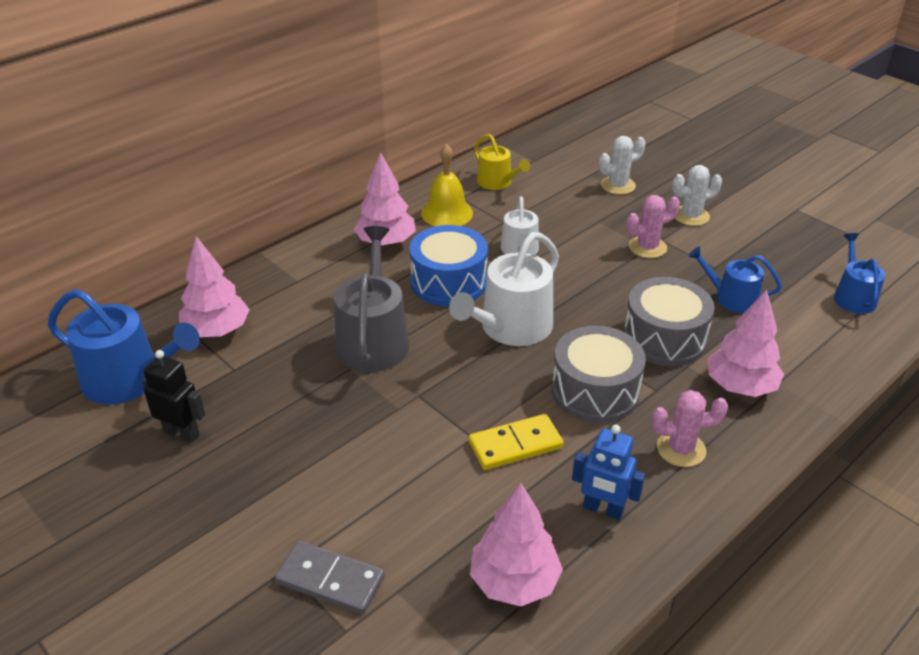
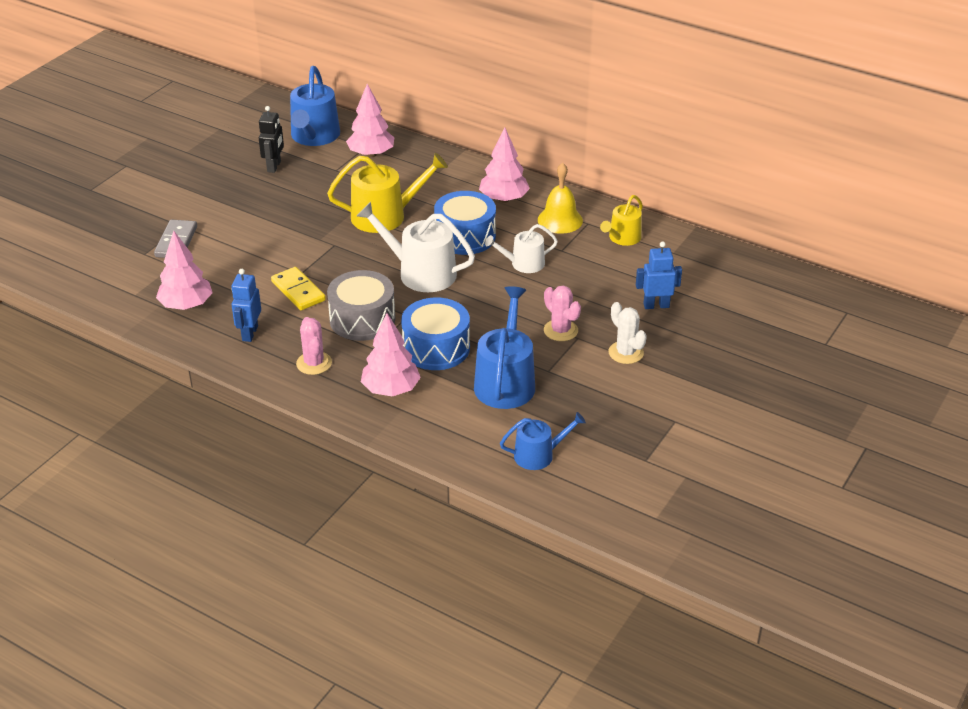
camera: 75 degrees right, 0 degrees up
grey watering can [334,226,409,372] -> yellow watering can [327,153,448,233]
white cactus [599,136,646,195] -> blue robot [636,241,682,309]
grey drum [624,277,714,366] -> blue drum [401,297,470,370]
blue watering can [688,247,782,313] -> blue watering can [474,286,535,409], size x1.68

